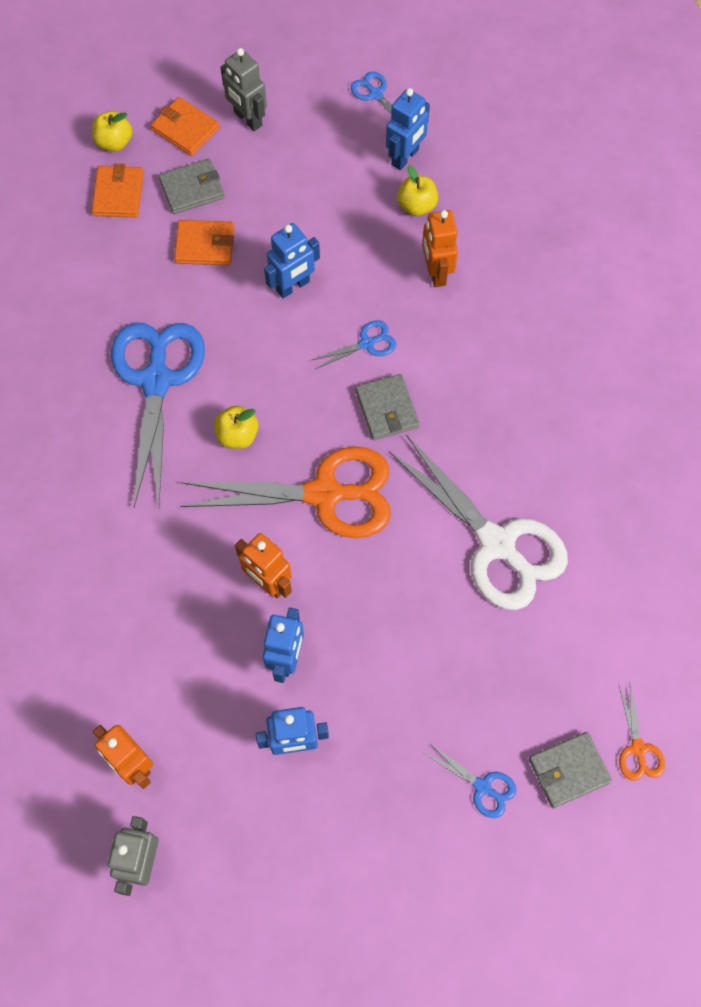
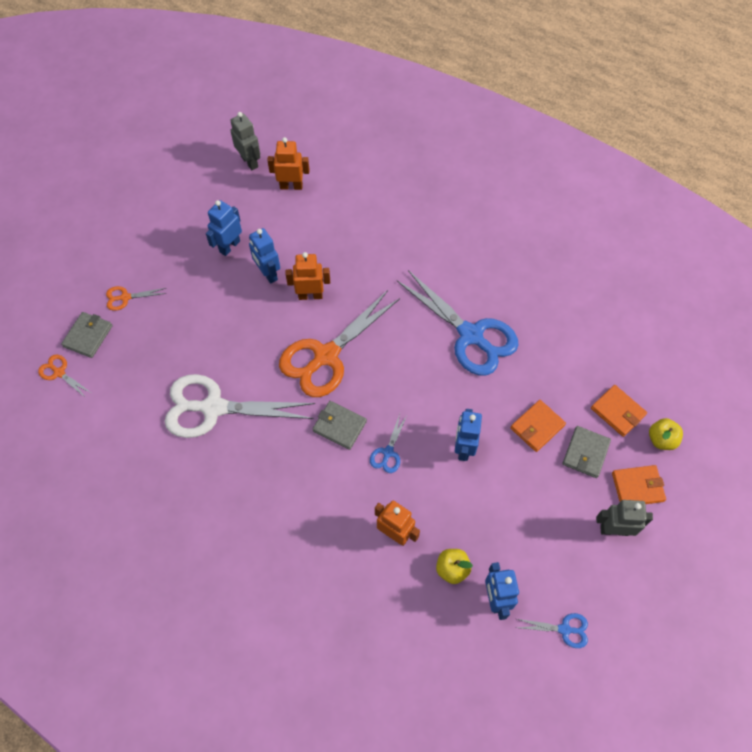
camera: 135 degrees right, 5 degrees down
yellow apple [214,406,258,449] -> none
blue scissors [424,744,517,818] -> orange scissors [106,286,167,311]

